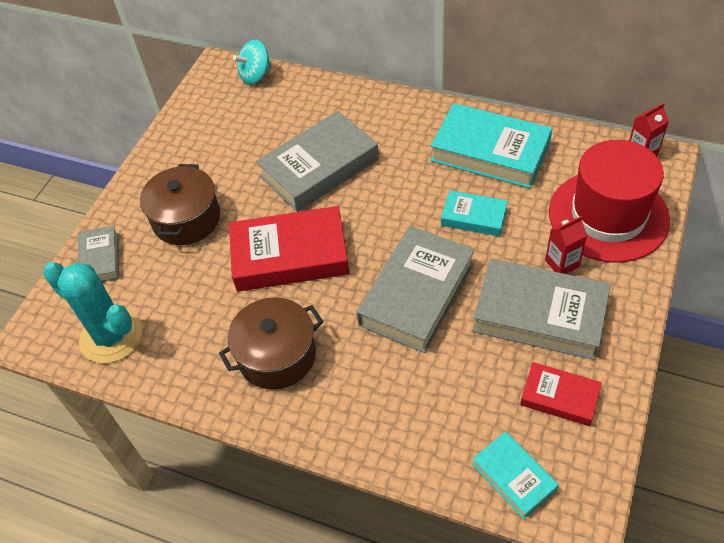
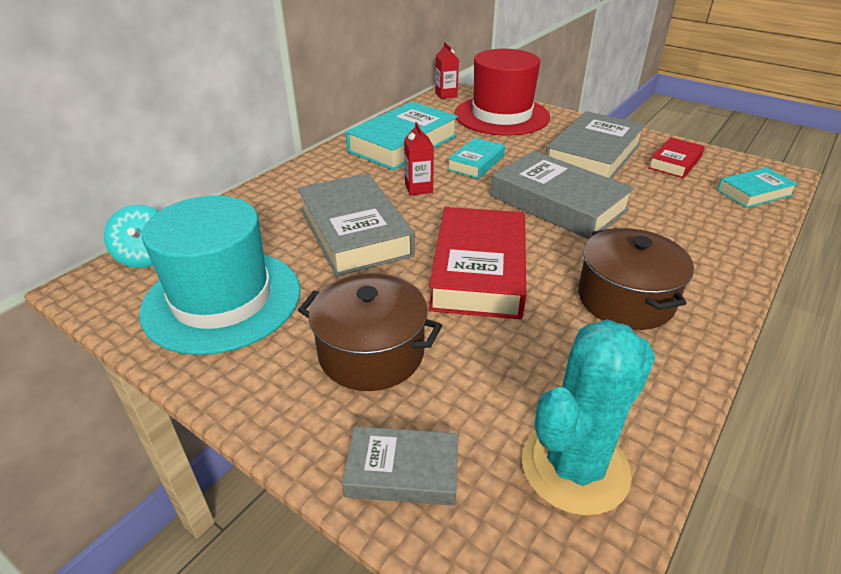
camera: 80 degrees left, 15 degrees down
red carton [545,216,587,274] -> red carton moved to [404,122,434,195]
none -> turquoise hat [139,196,300,355]

